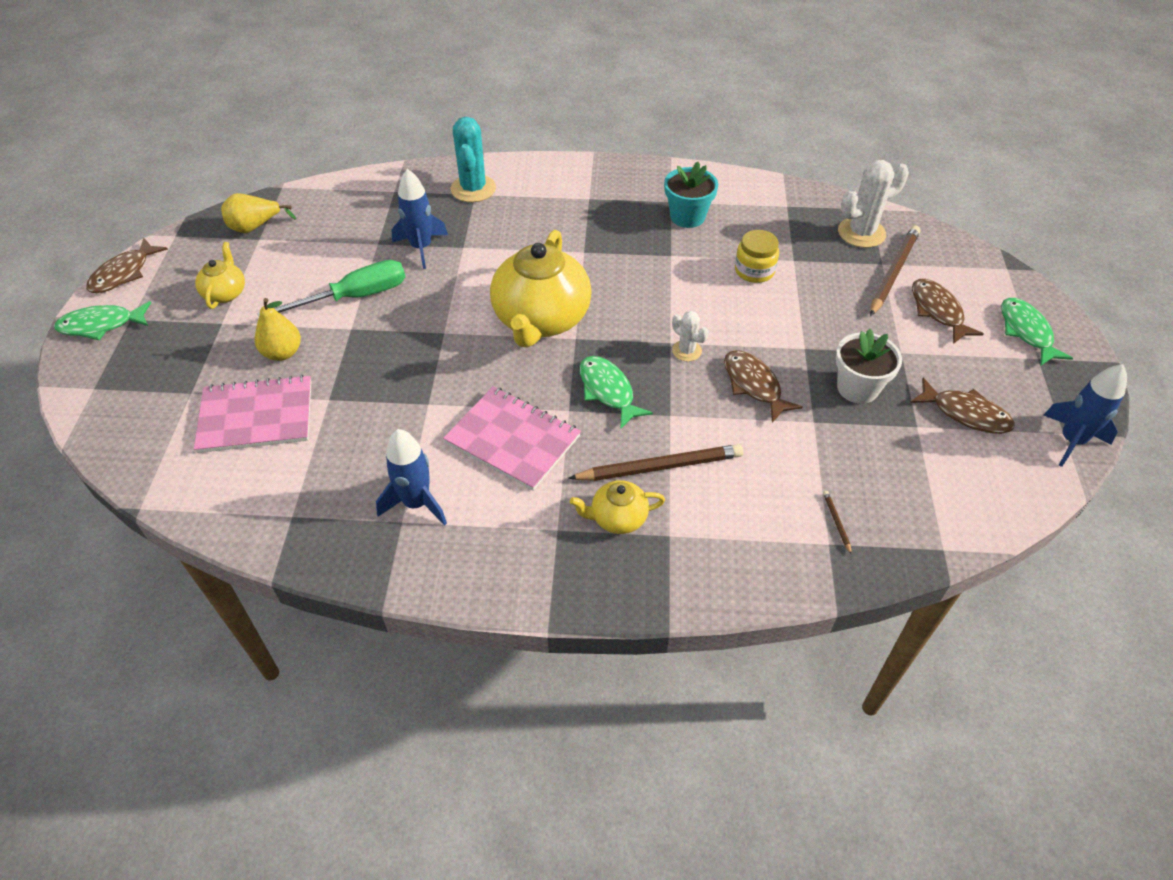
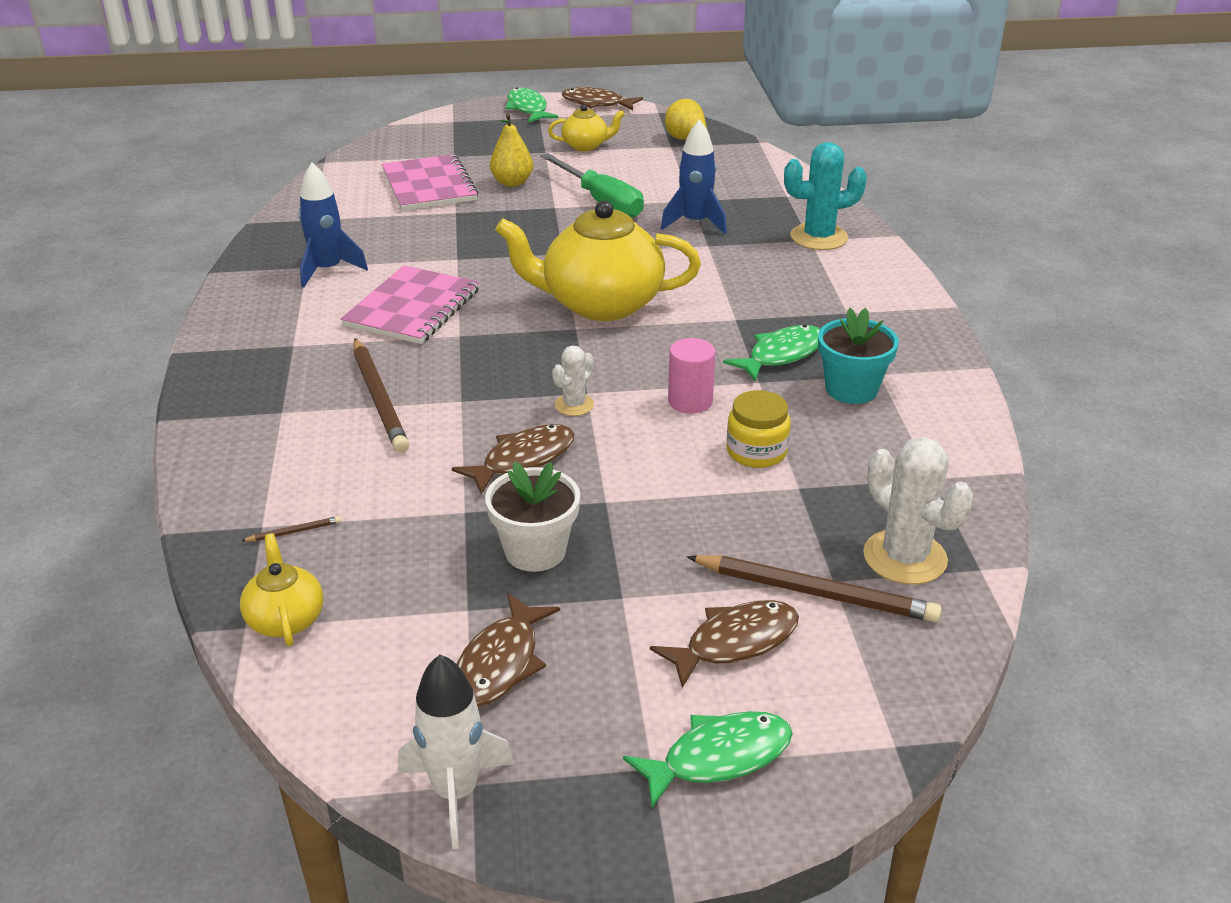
camera: 80 degrees right, 15 degrees down
yellow teapot [570,480,665,534] -> yellow teapot moved to [240,534,323,646]
green fish [580,356,653,429] -> green fish moved to [723,325,820,382]
blue rocket [1044,364,1127,467] -> white rocket [398,655,514,849]
none -> pink cylinder [668,338,716,414]

